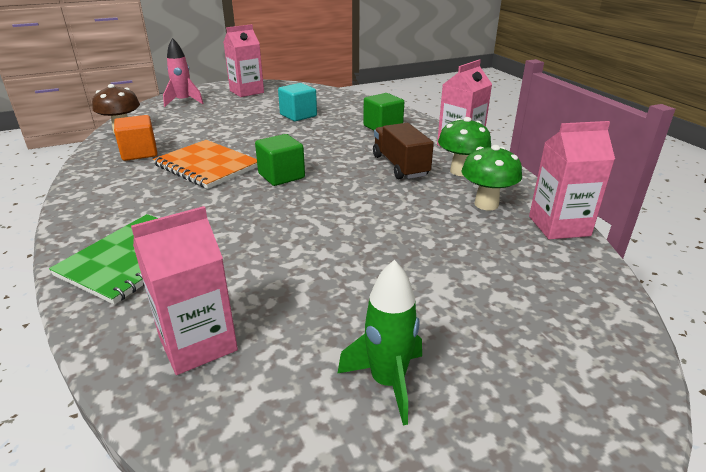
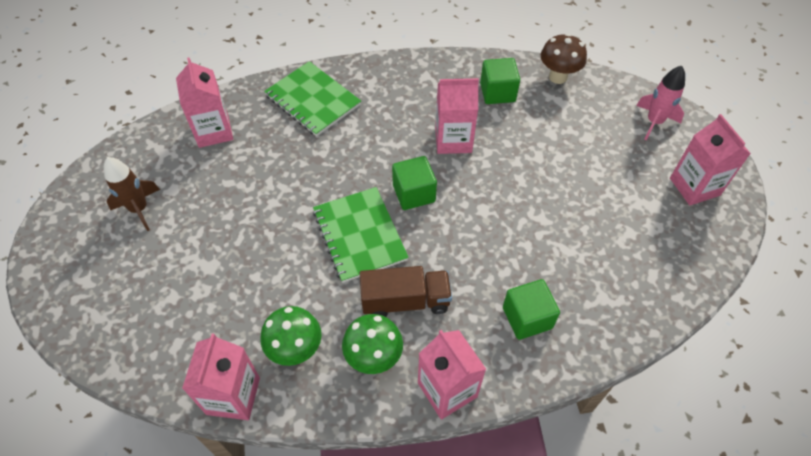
camera: 105 degrees right, 25 degrees up
orange cube [114,115,157,161] -> green cube [480,58,520,104]
orange notebook [153,140,258,189] -> pink carton [435,78,479,154]
turquoise cube [278,83,317,121] -> none
green rocket [337,260,422,426] -> brown rocket [104,157,160,231]
none -> green notebook [313,187,409,283]

